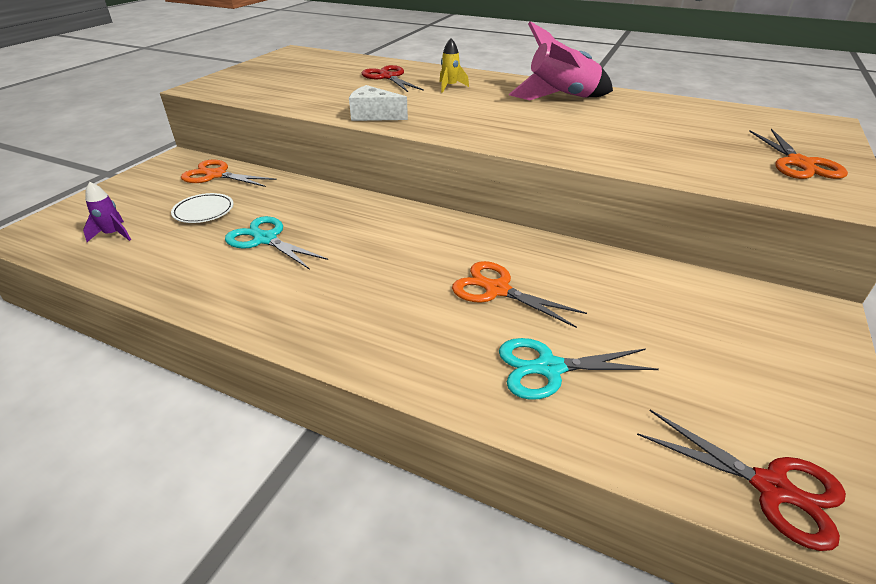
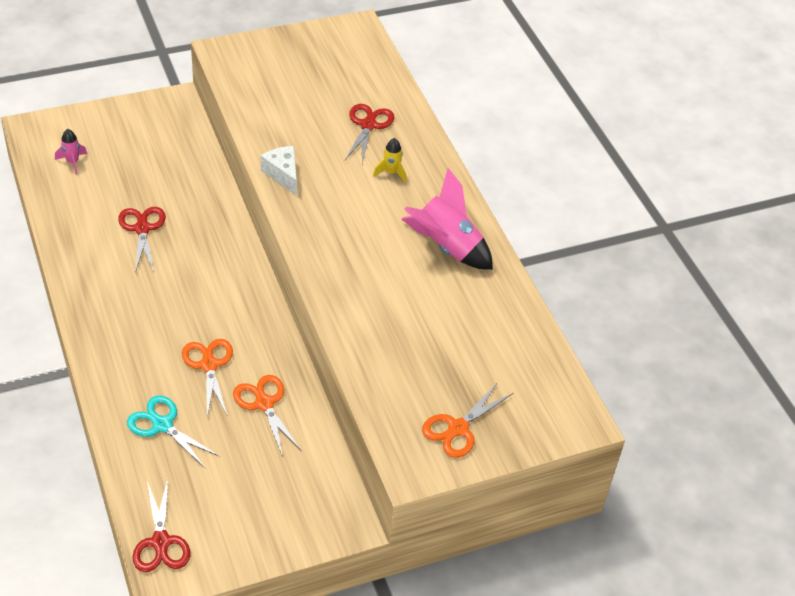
camera: 40 degrees right, 10 degrees up
purple rocket [83,182,131,242] -> pink rocket [55,129,87,175]
white plate [171,193,233,223] -> none
orange scissors [181,160,277,187] -> orange scissors moved to [233,375,301,457]
turquoise scissors [225,216,328,270] -> red scissors [118,207,166,273]

